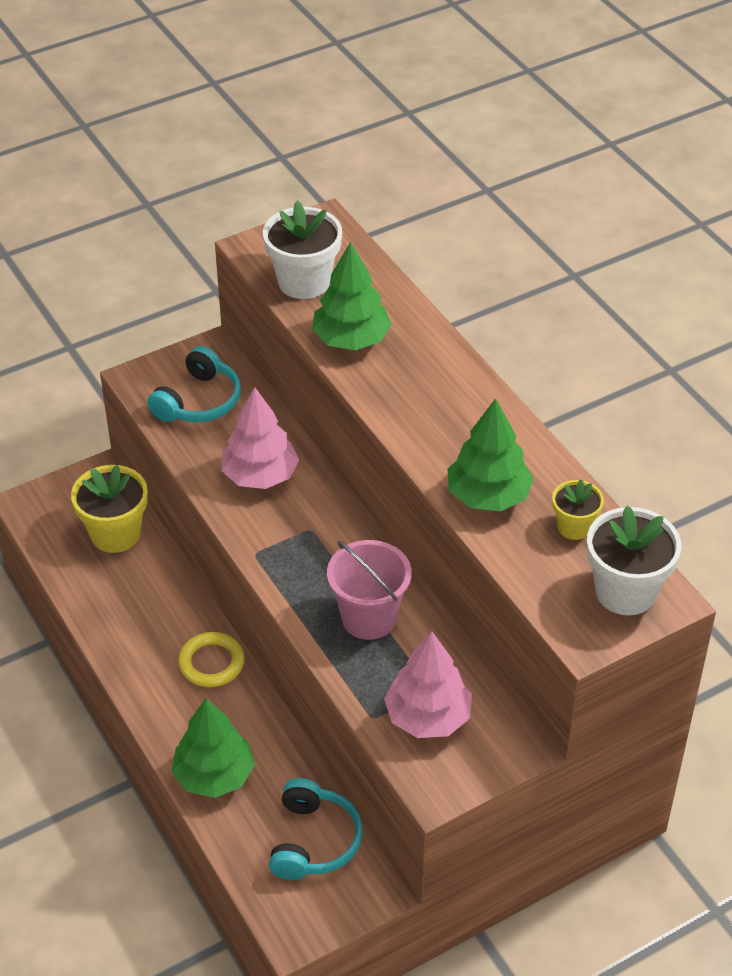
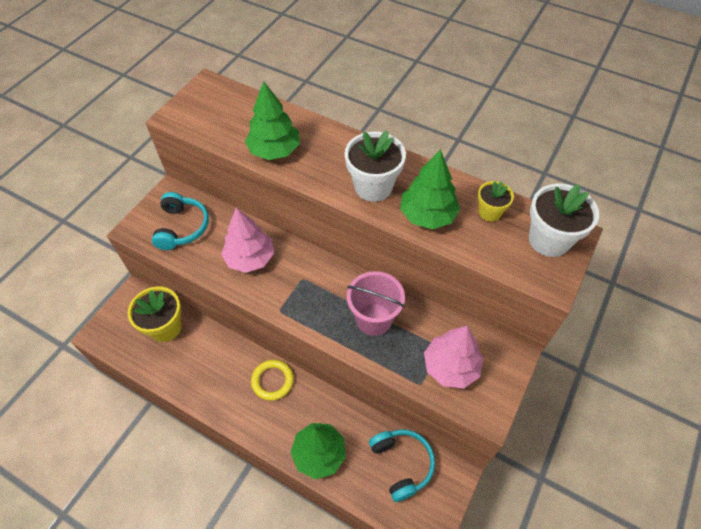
camera: 30 degrees left, 10 degrees up
white flower pot [263,200,342,299] -> white flower pot moved to [345,131,406,202]

